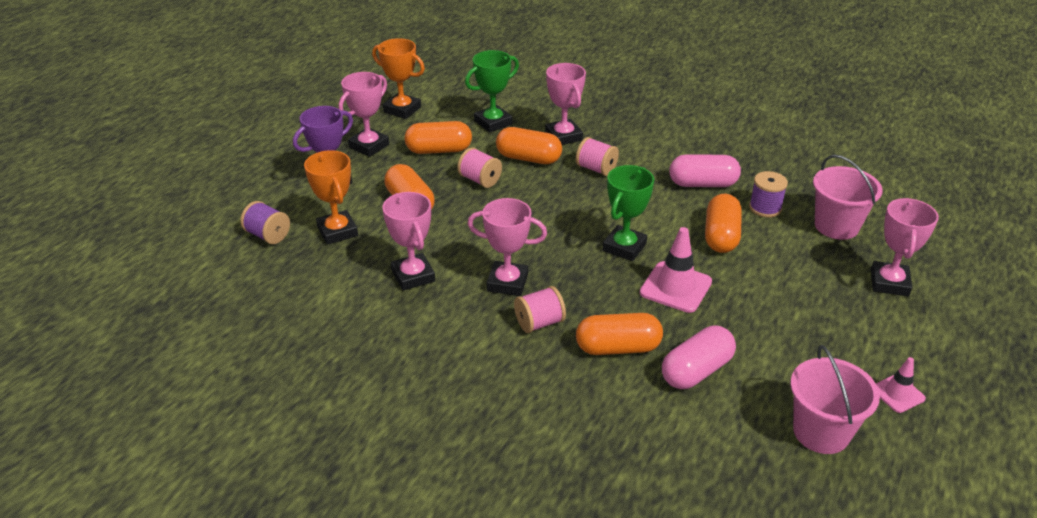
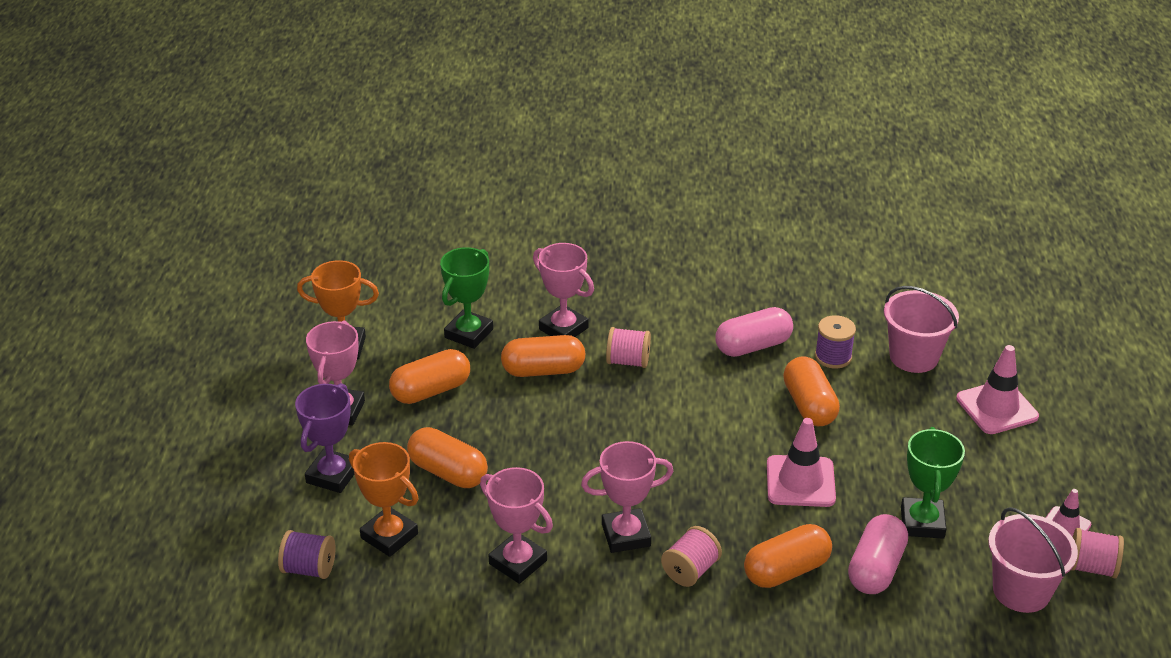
camera: 25 degrees left, 0 degrees up
pink spool [457,147,502,188] -> pink spool moved to [1071,528,1124,579]
green trophy [603,165,654,261] -> green trophy moved to [901,427,965,539]
pink trophy [871,198,939,297] -> pink traffic cone [956,345,1039,434]

